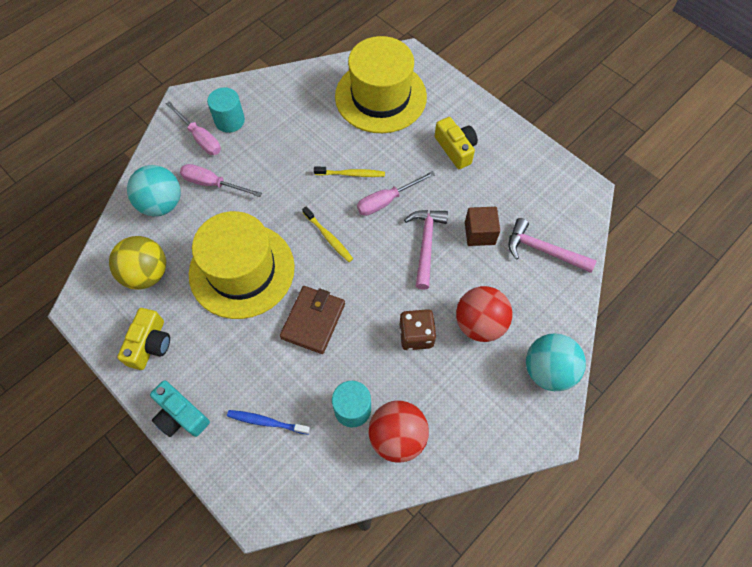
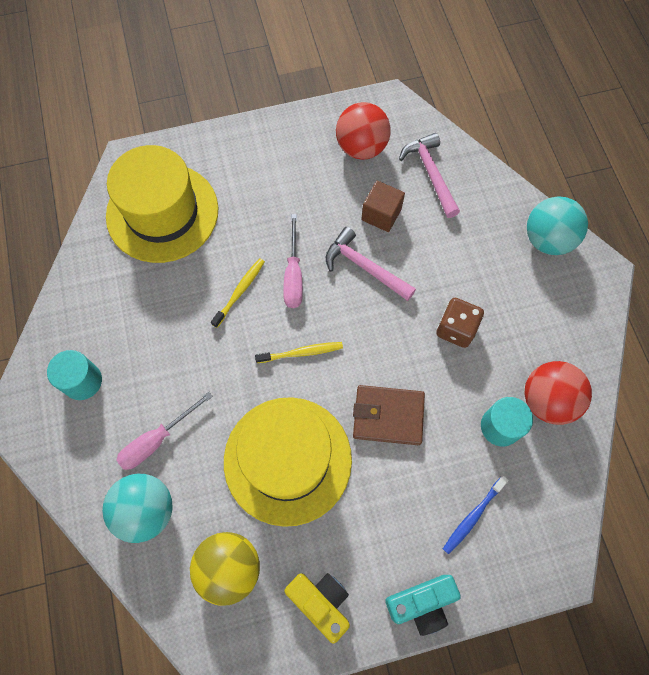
camera: 60 degrees left, 5 degrees up
pink screwdriver [166,101,221,155] -> none
brown wallet [280,286,345,354] -> brown wallet turned 45 degrees counterclockwise [353,385,425,445]
yellow camera [435,117,478,169] -> none
red ball [456,286,512,342] -> red ball moved to [336,102,391,160]
pink hammer [508,218,597,273] -> pink hammer turned 105 degrees clockwise [399,133,460,218]

